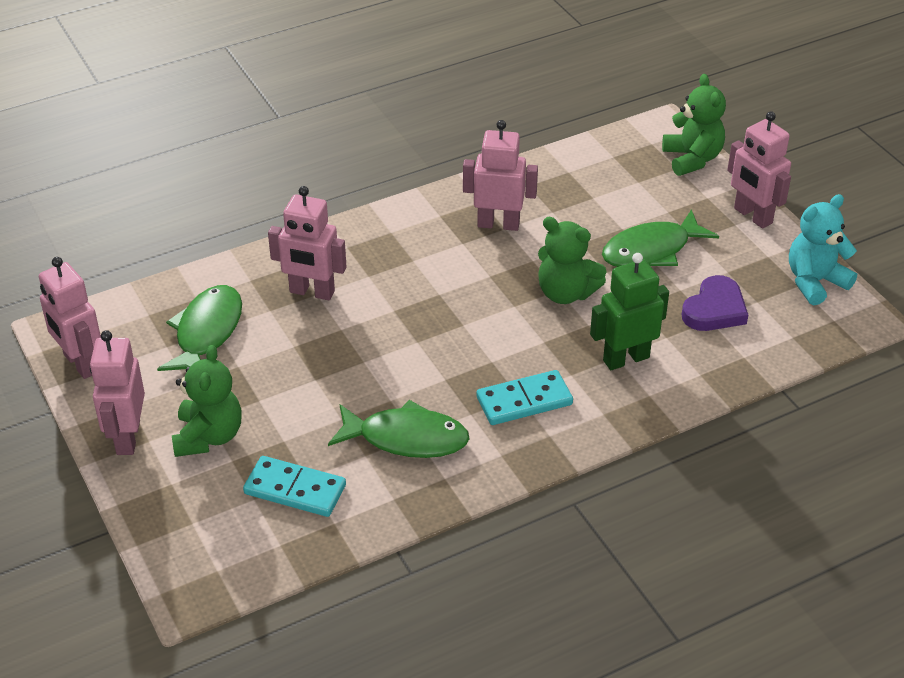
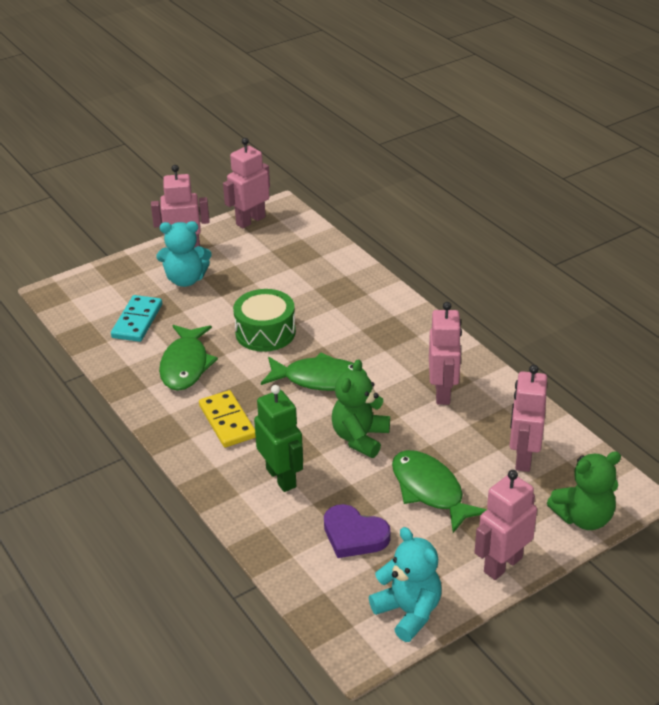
camera: 85 degrees right, 5 degrees down
green fish [157,285,242,371] -> green fish moved to [261,353,367,391]
green teddy bear [172,345,242,457] -> turquoise teddy bear [157,221,212,287]
pink robot [268,186,347,300] -> pink robot moved to [510,365,547,472]
turquoise domino [476,370,573,425] -> yellow domino [199,390,256,447]
none -> green drum [233,289,296,352]

